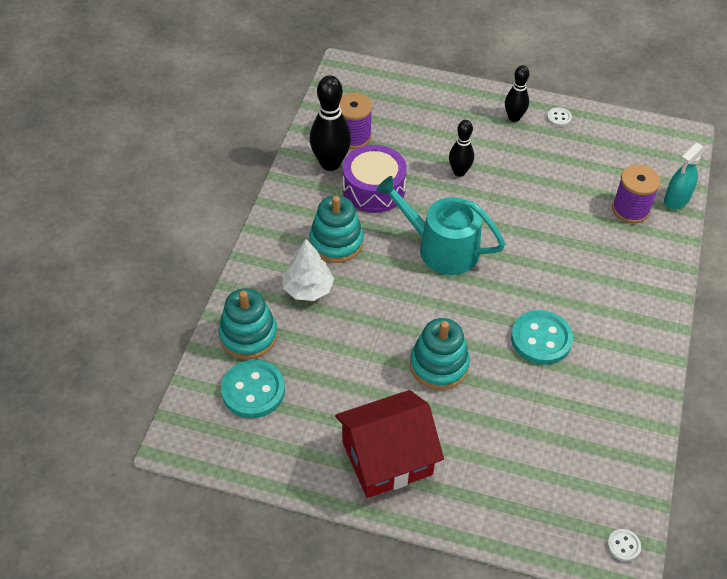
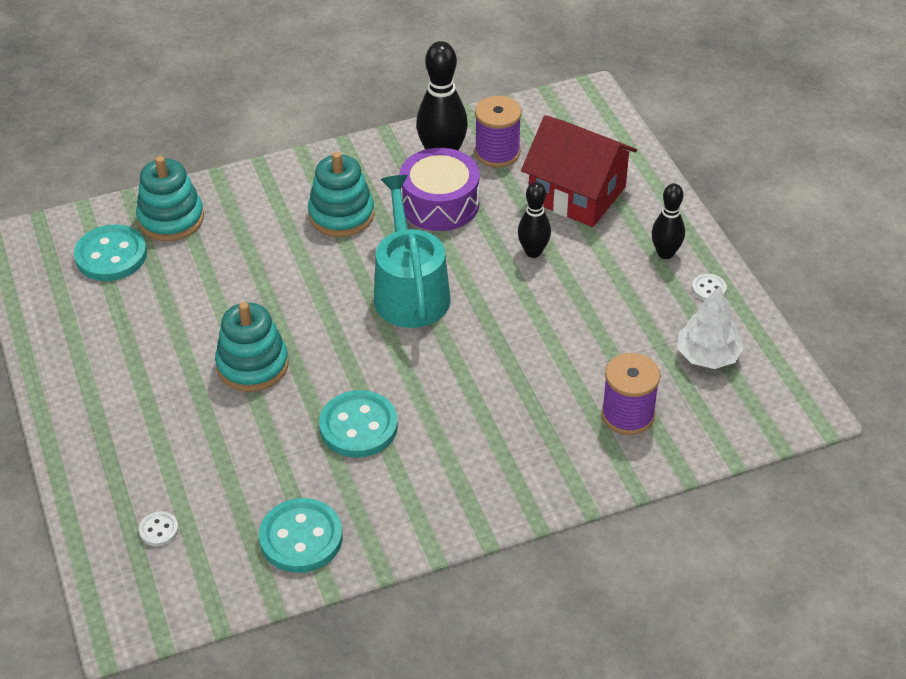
camera: 55 degrees right, 5 degrees down
white tree [282,239,334,301] -> white tree moved to [677,286,744,369]
red house [335,390,444,498] -> red house moved to [521,115,637,227]
white button [607,529,641,562] -> white button moved to [139,511,179,546]
turquoise spray bottle [664,143,705,209] -> none
none -> turquoise button [259,498,343,573]

